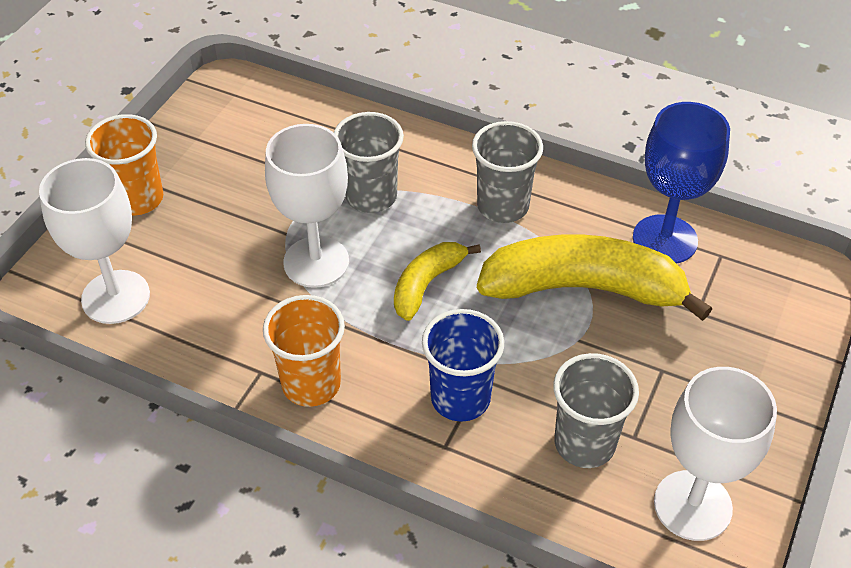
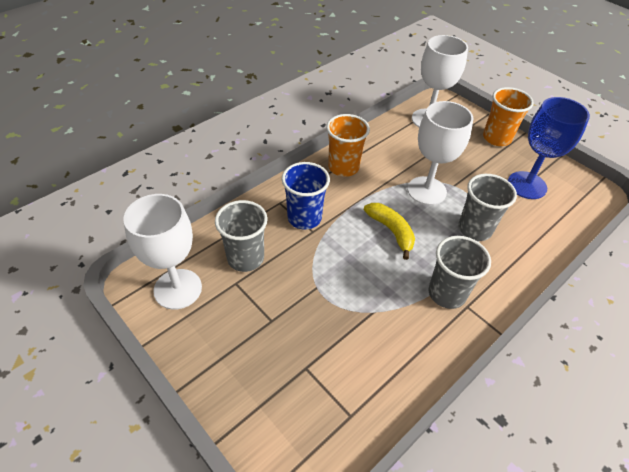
camera: 110 degrees right, 0 degrees up
yellow banana [477,234,712,321] -> none
blue goblet [633,102,730,264] -> blue goblet moved to [508,97,590,199]

